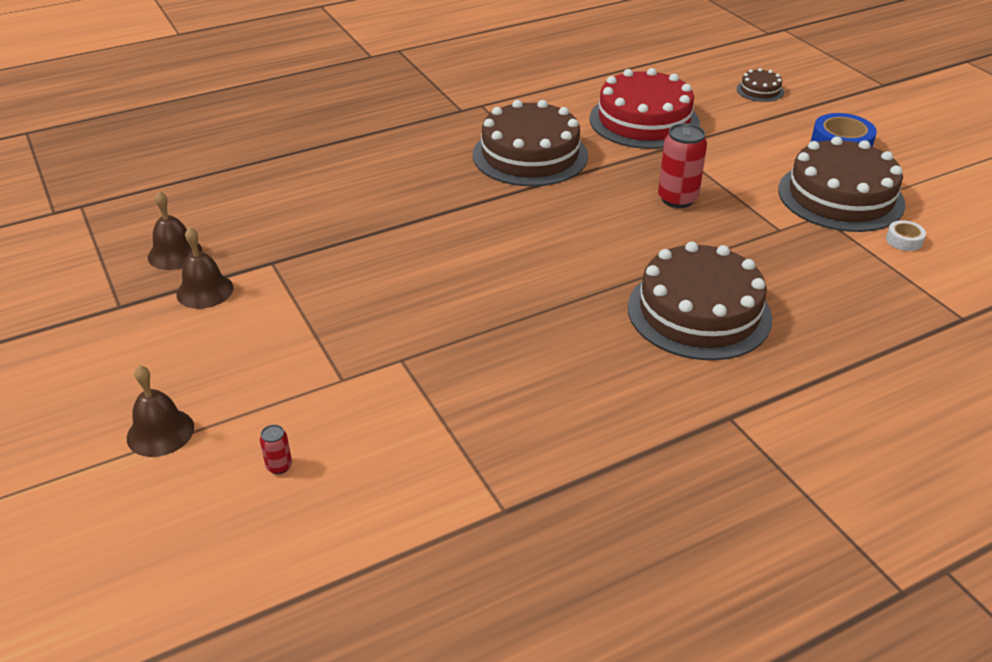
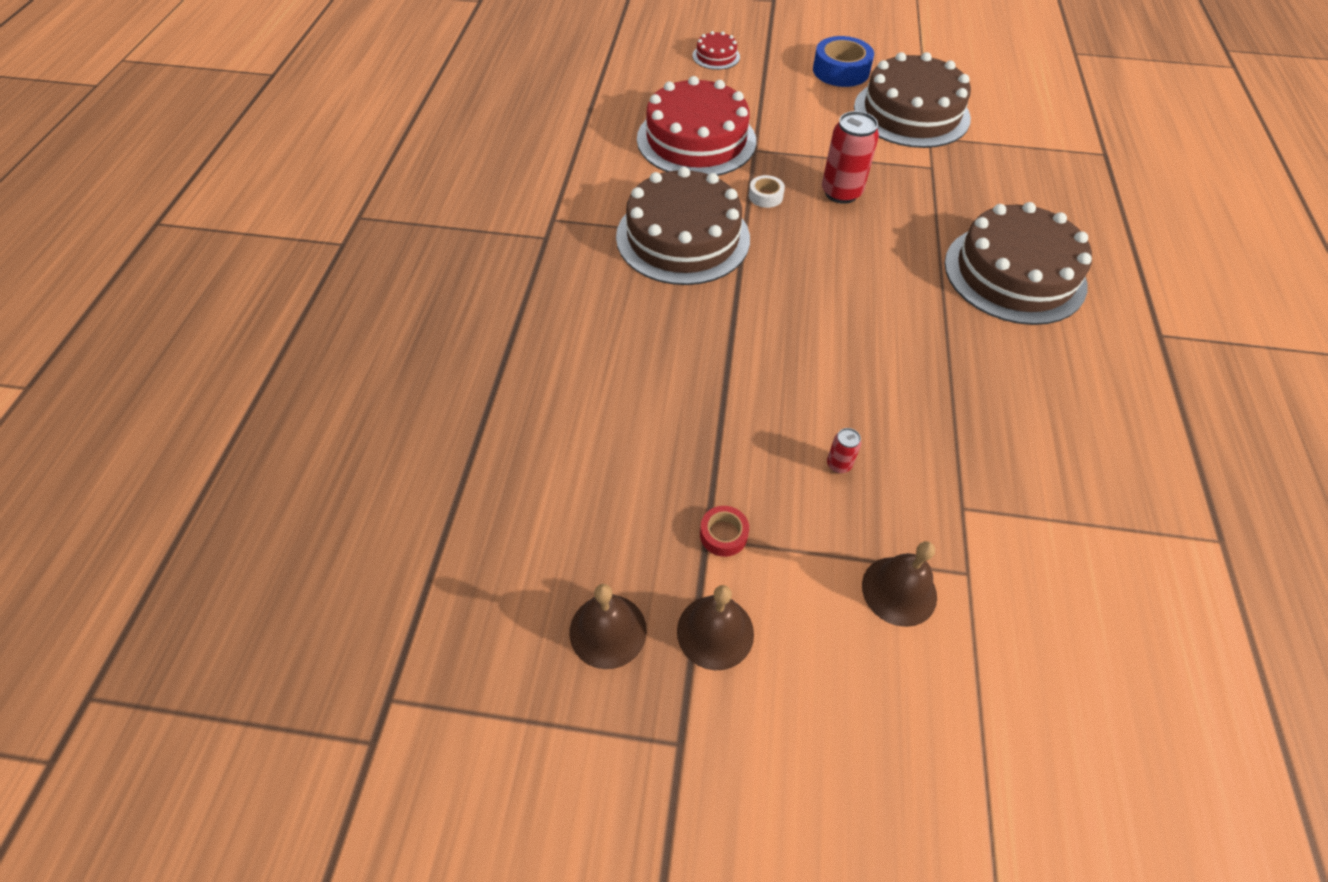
camera: 55 degrees left, 15 degrees up
brown bell [127,365,194,457] -> brown bell moved to [862,541,937,627]
red can [260,425,292,474] -> red can moved to [827,428,861,473]
brown cake [737,68,784,102] -> red cake [692,31,740,70]
white tape [886,220,926,251] -> white tape moved to [749,175,785,208]
none -> red tape [700,506,749,557]

